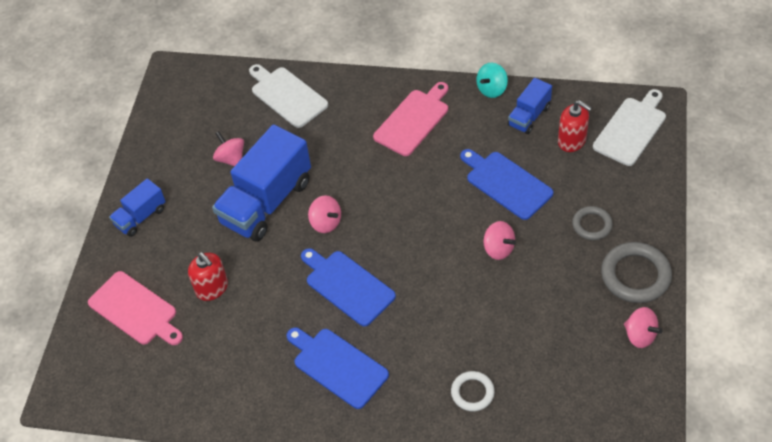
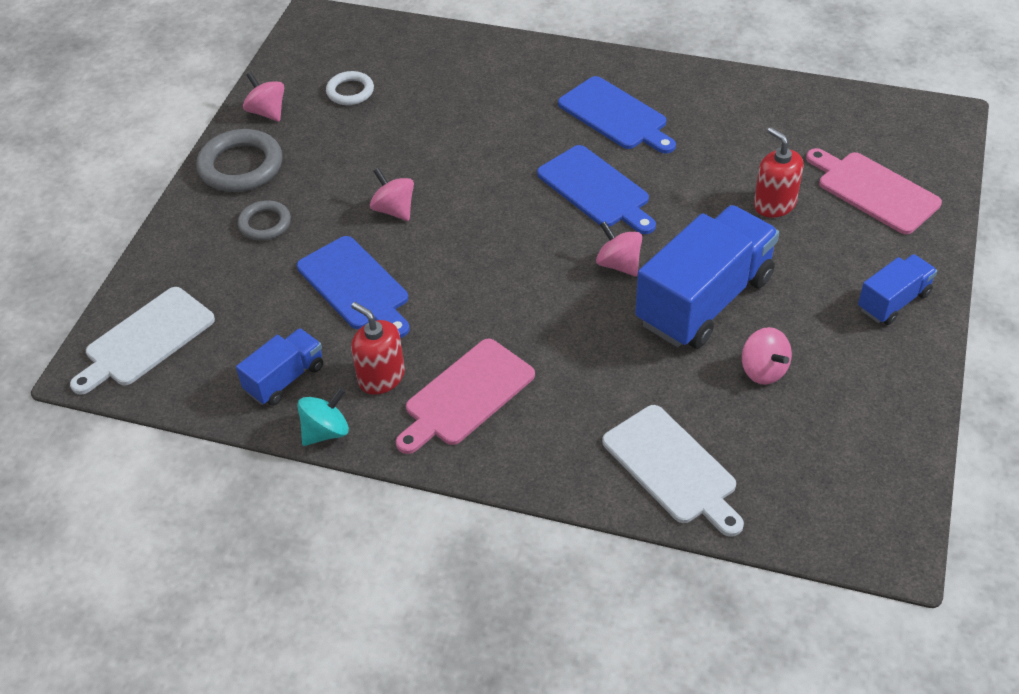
camera: 175 degrees left, 5 degrees down
white ring [451,371,495,411] -> white ring moved to [326,71,374,105]
red soap dispenser [558,100,592,152] -> red soap dispenser moved to [351,302,405,395]

